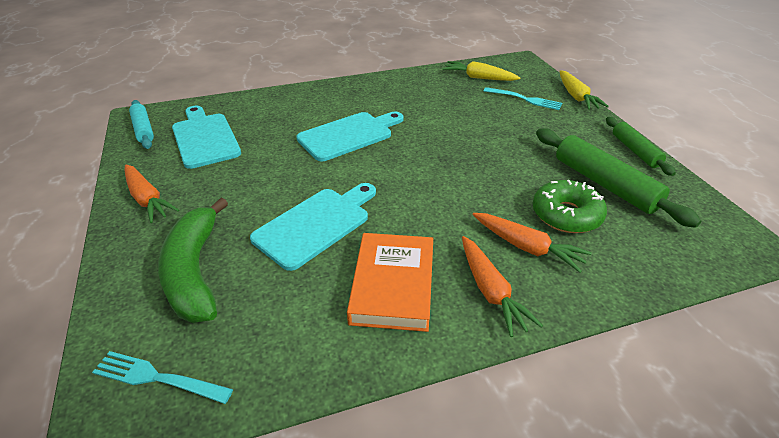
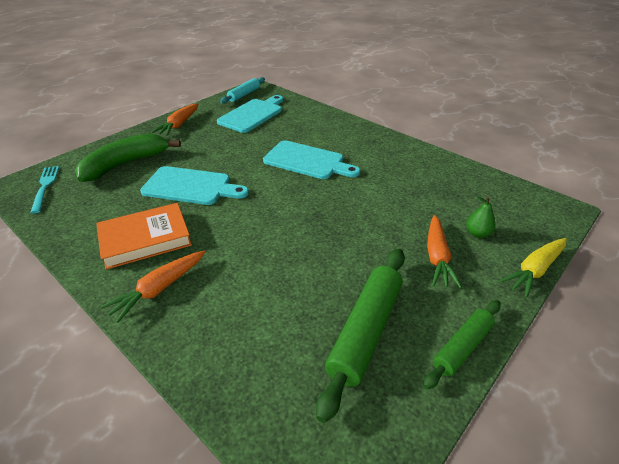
camera: 60 degrees right, 0 degrees up
yellow carrot [442,61,520,81] -> none
orange carrot [472,213,592,273] -> orange carrot moved to [427,215,462,288]
turquoise fork [484,87,562,110] -> green pear [466,196,495,238]
green donut [533,180,607,233] -> none

